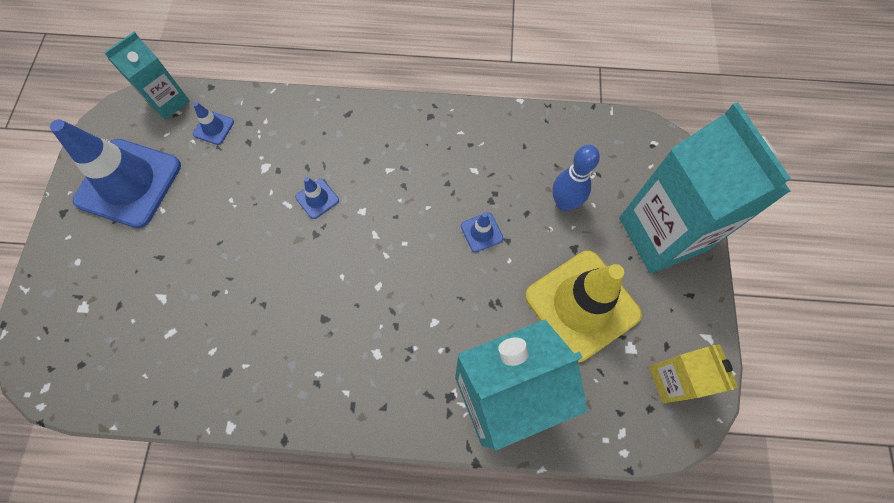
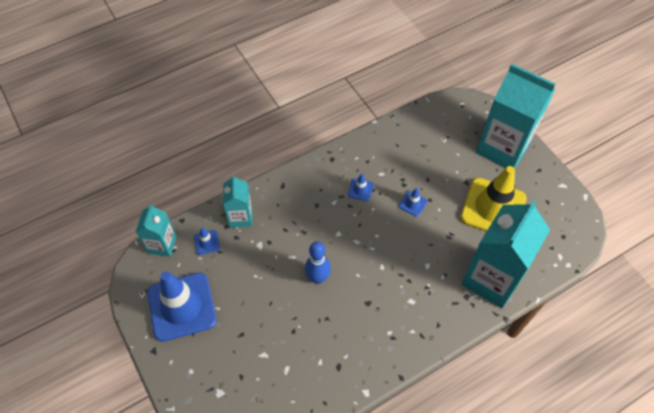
camera: 35 degrees left, 10 degrees down
blue traffic cone [295,177,339,219] -> blue traffic cone moved to [348,173,374,201]
blue bowling pin [552,145,600,211] -> blue bowling pin moved to [305,242,331,284]
yellow carton [649,344,738,403] -> none
none -> turquoise carton [223,175,252,228]

